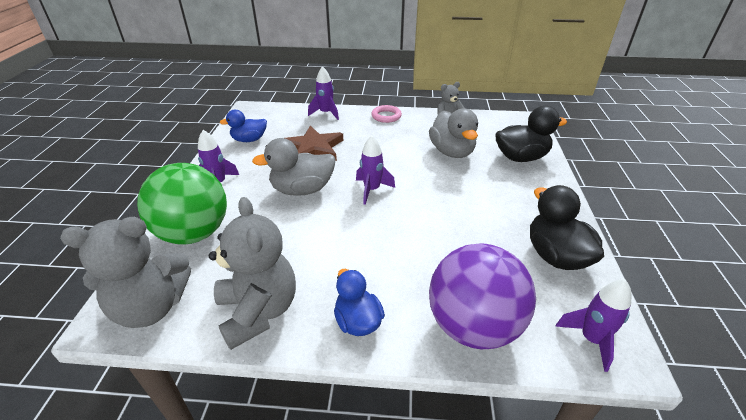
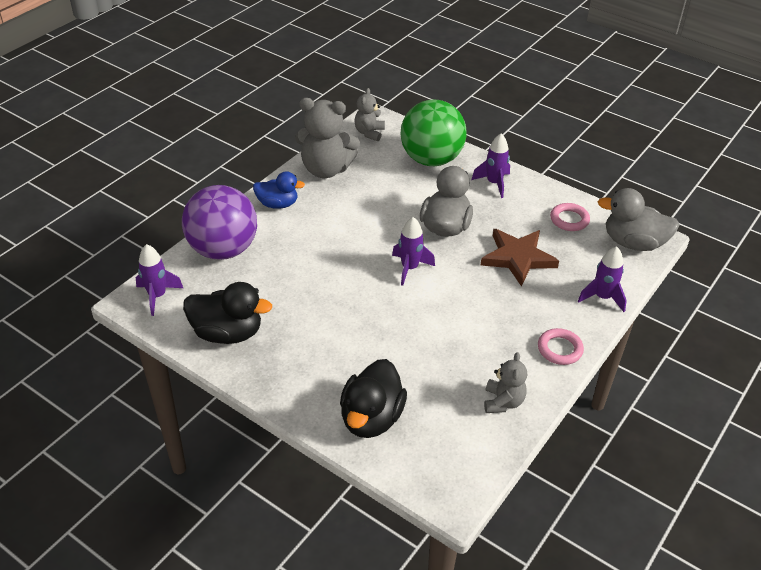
camera: 120 degrees right, 5 degrees up
grey teddy bear [60,217,191,328] -> grey teddy bear [354,88,385,141], size x0.55
blue duck [219,110,267,142] -> pink ring [550,203,590,231]
grey duck [429,109,478,158] -> grey duck moved to [597,188,679,251]

